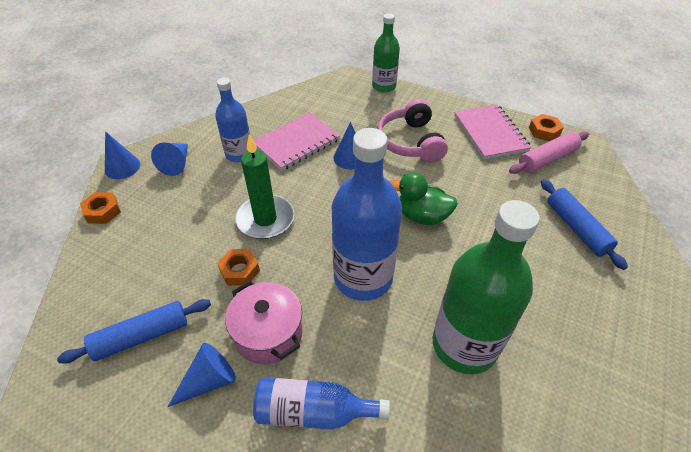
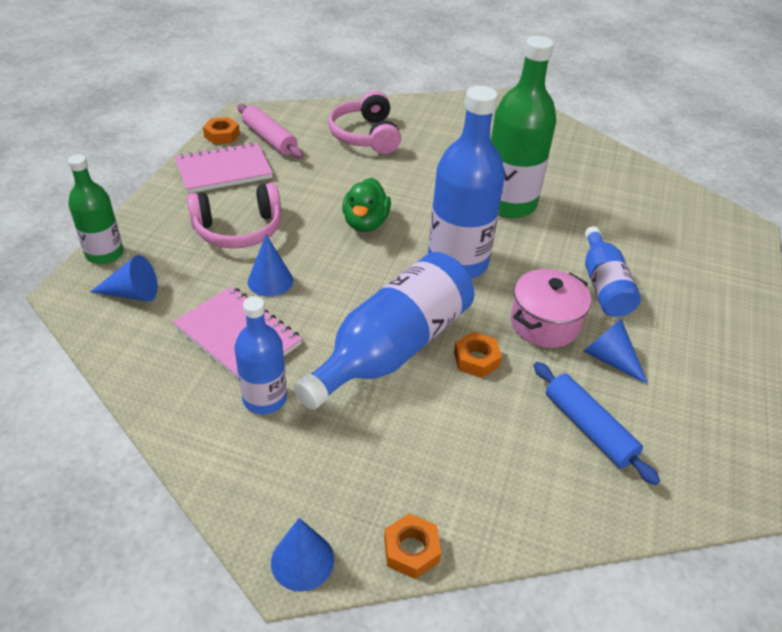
camera: 100 degrees left, 5 degrees down
blue cone [151,143,188,176] -> blue cone moved to [90,255,158,302]
green candle [235,135,294,239] -> blue bottle [294,252,474,410]
blue rolling pin [541,179,628,270] -> pink headphones [328,91,401,154]

